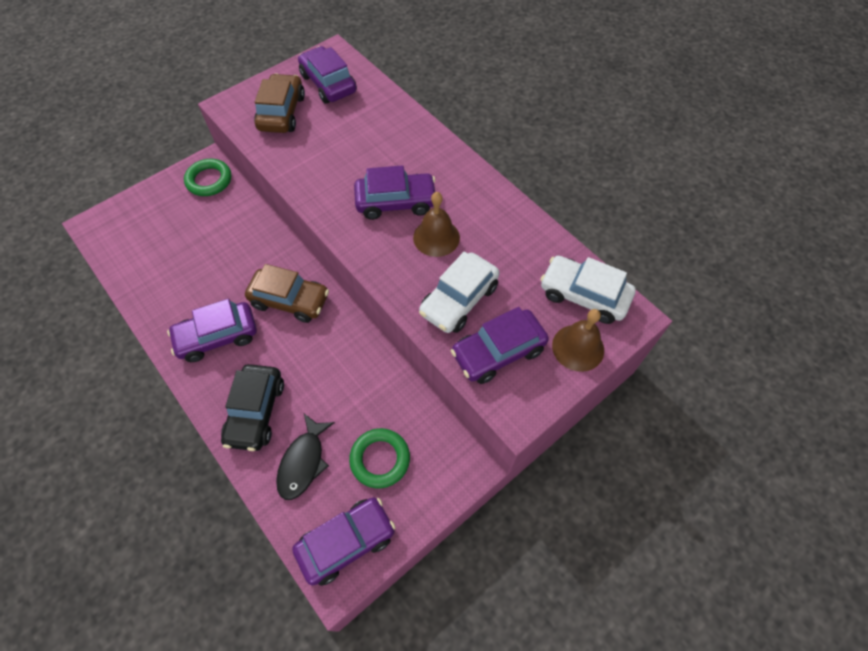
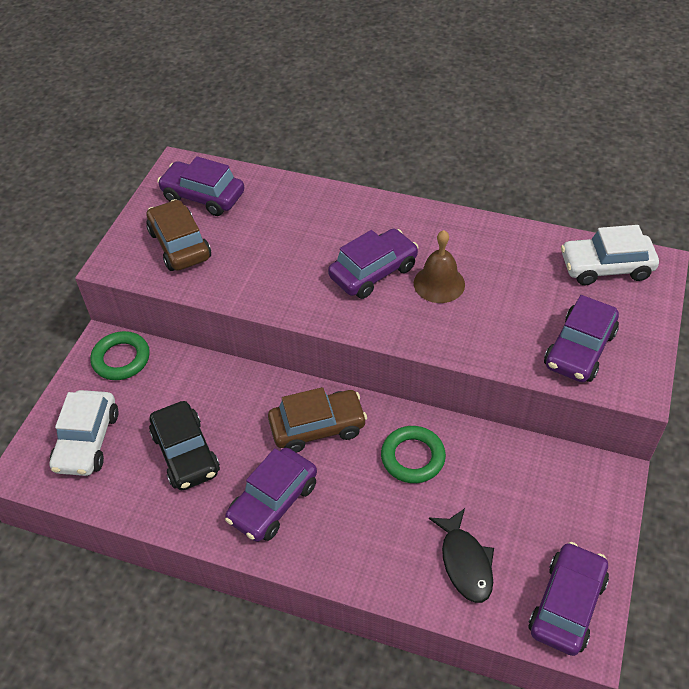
camera: 30 degrees left, 10 degrees down
black car [221,364,284,451] -> black car moved to [149,401,220,490]
green ring [349,428,410,488] -> green ring moved to [381,426,446,483]
white car [419,251,499,333] -> white car moved to [50,390,118,476]
brown bell [552,309,604,372] -> none

